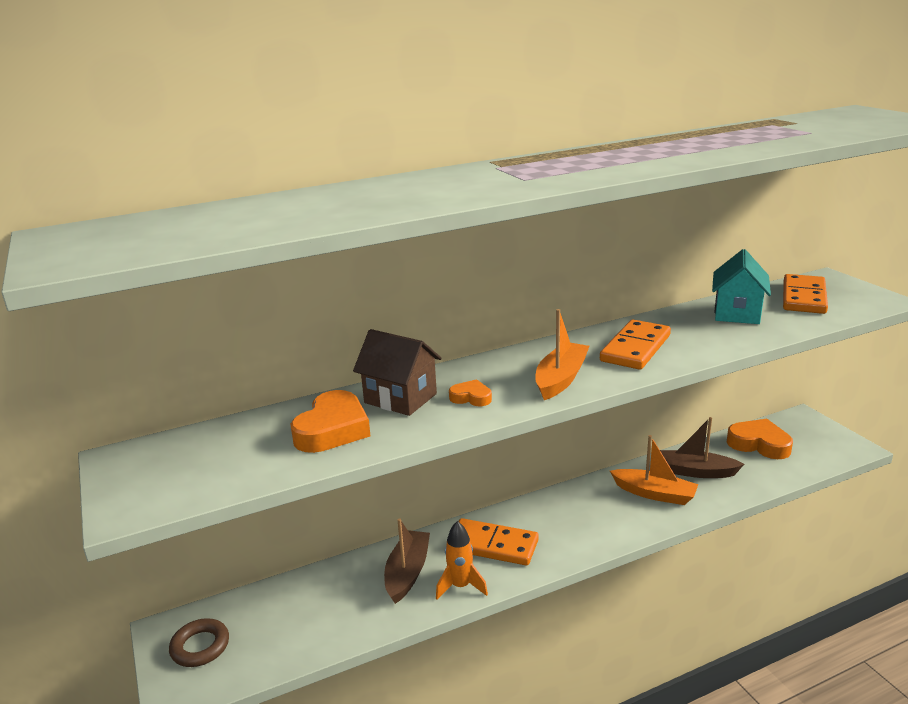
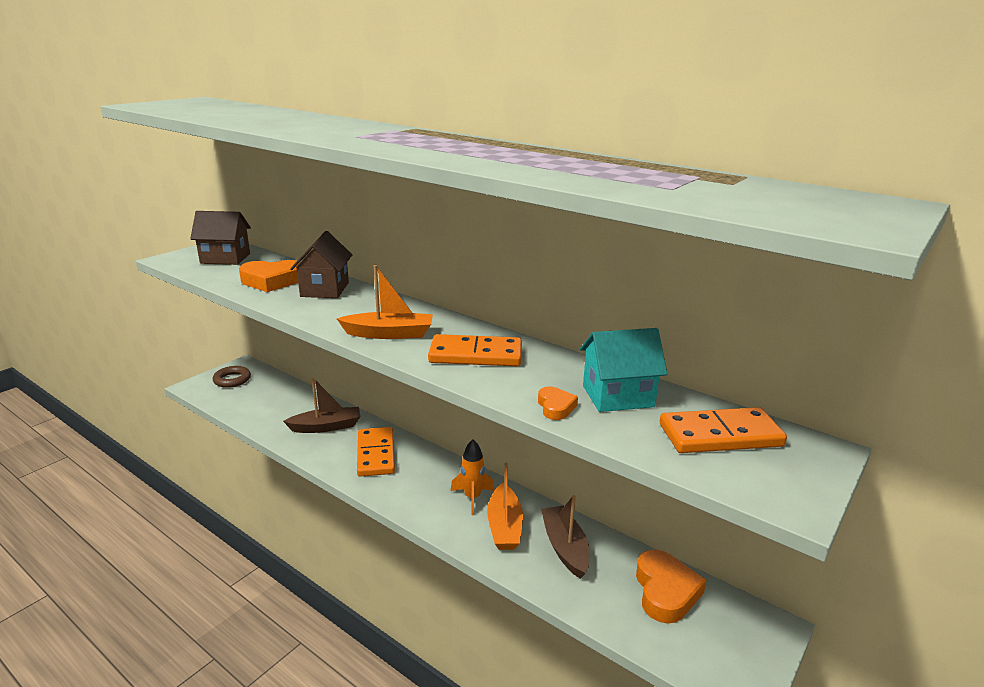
camera: 60 degrees right, 0 degrees up
orange rocket [436,521,488,600] -> orange rocket moved to [451,439,494,515]
orange heart [449,379,492,406] -> orange heart moved to [538,387,578,420]
none -> brown house [190,211,251,265]

